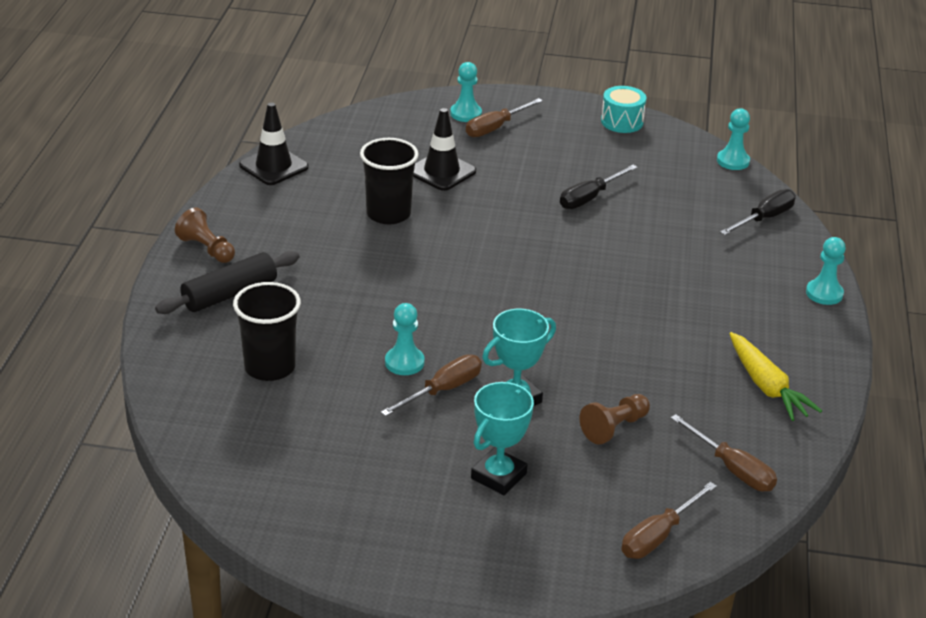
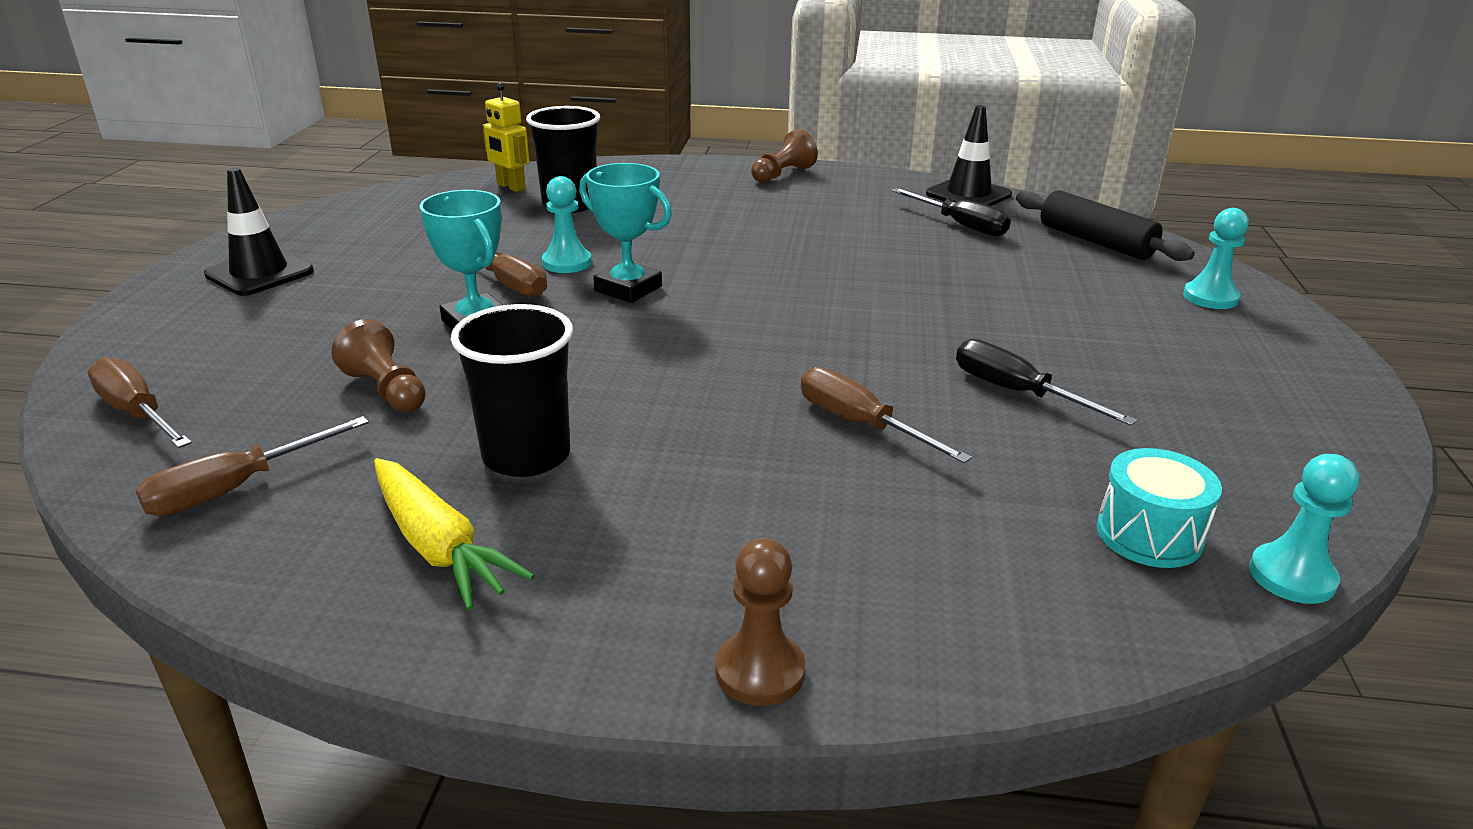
camera: 90 degrees right, 5 degrees down
black rolling pin [155,251,300,314] -> black rolling pin moved to [1016,190,1195,261]
black cup [360,138,419,224] -> black cup moved to [451,304,573,477]
black traffic cone [413,108,476,191] -> black traffic cone moved to [204,168,314,296]
brown screwdriver [466,98,543,137] -> brown screwdriver moved to [801,367,972,463]
turquoise trophy [471,382,534,495] -> turquoise trophy moved to [579,163,672,303]
turquoise drum [601,86,647,133] -> turquoise drum moved to [1097,448,1222,568]
black screwdriver [720,189,796,235] -> black screwdriver moved to [891,188,1011,237]
yellow carrot [729,332,822,421] -> yellow carrot turned 105 degrees counterclockwise [374,458,535,610]
turquoise pawn [806,237,846,305] -> brown pawn [715,538,806,706]
none -> yellow robot [482,83,529,192]

